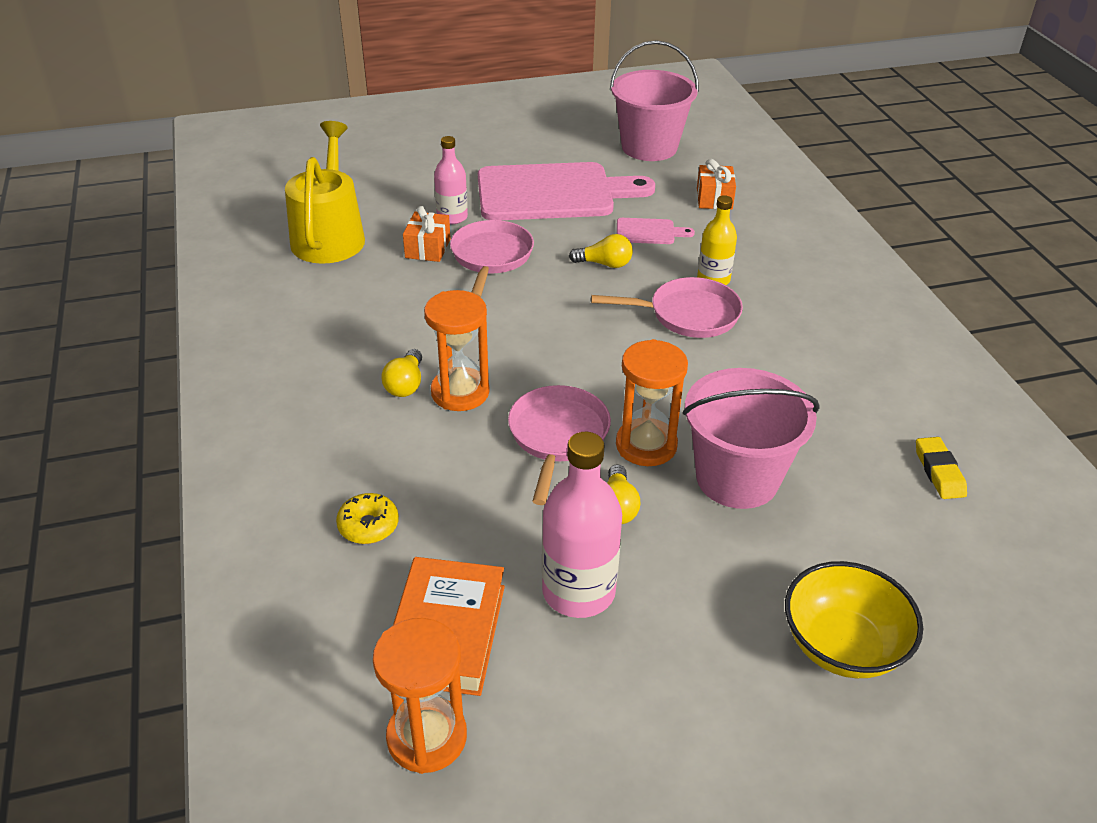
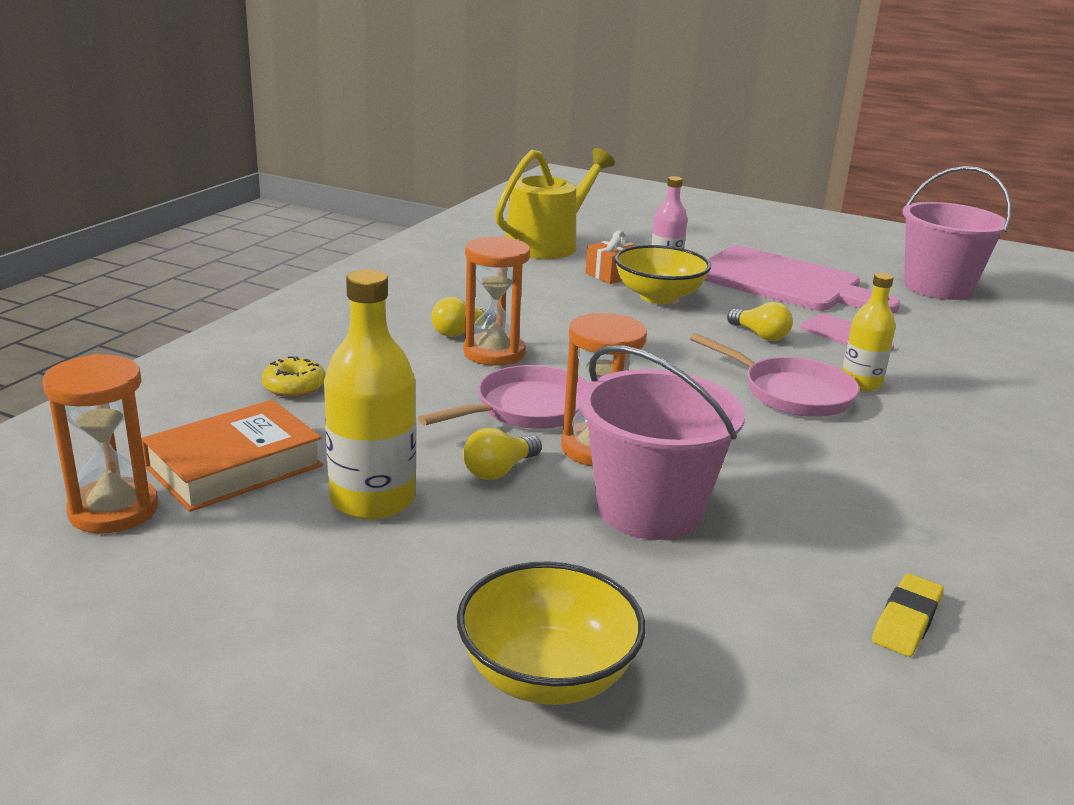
camera: 40 degrees right, 15 degrees down
pink pan [450,220,534,297] -> yellow bowl [614,245,711,304]
pink bottle [542,432,622,618] -> yellow bottle [324,269,416,520]
orange gift [697,159,736,210] -> none

